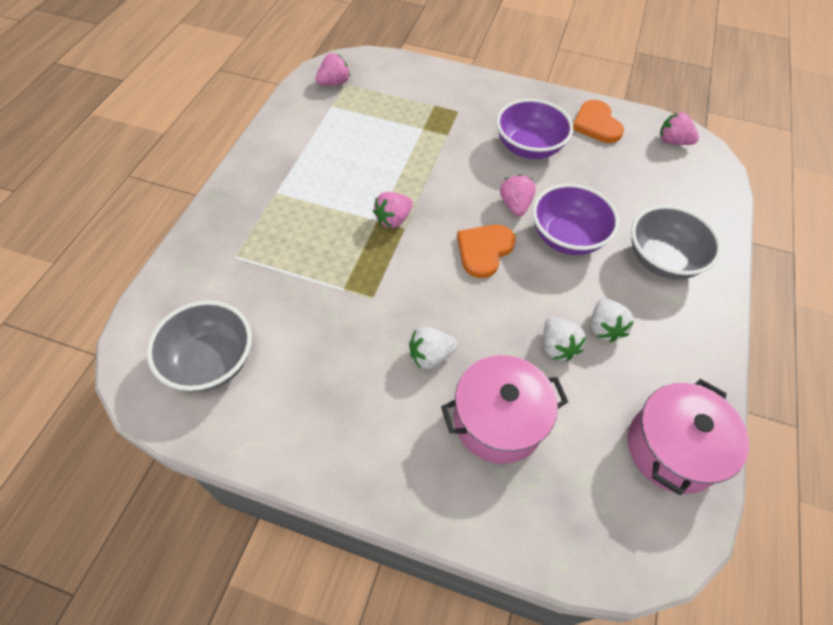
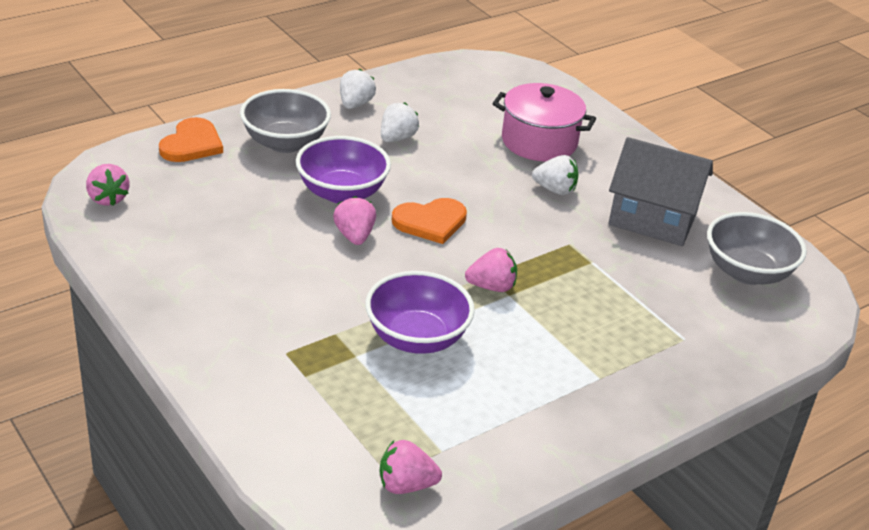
camera: 145 degrees left, 20 degrees down
purple bowl [496,99,573,159] -> purple bowl moved to [365,271,475,354]
pink strawberry [500,174,536,217] -> pink strawberry turned 135 degrees clockwise [333,196,376,245]
white strawberry [544,317,586,361] -> white strawberry moved to [340,69,376,109]
orange heart [573,100,624,143] -> orange heart moved to [159,117,223,162]
pink pot [628,379,749,495] -> none
none -> grey house [608,137,713,246]

